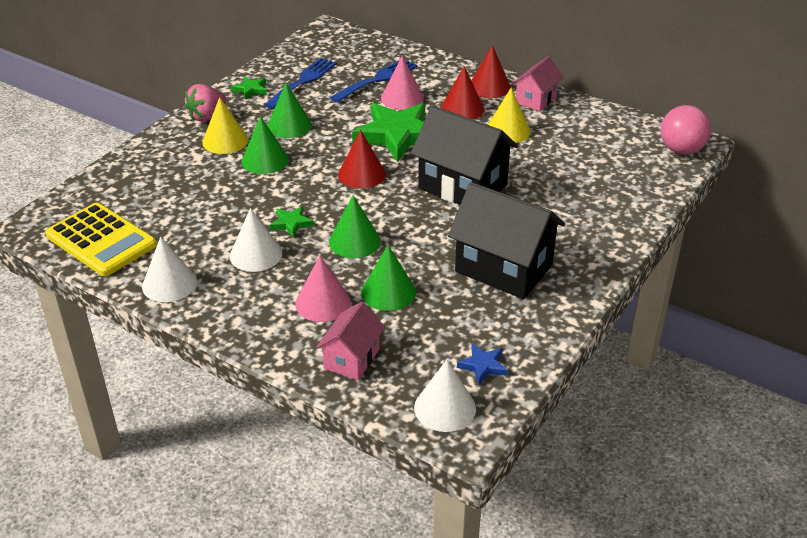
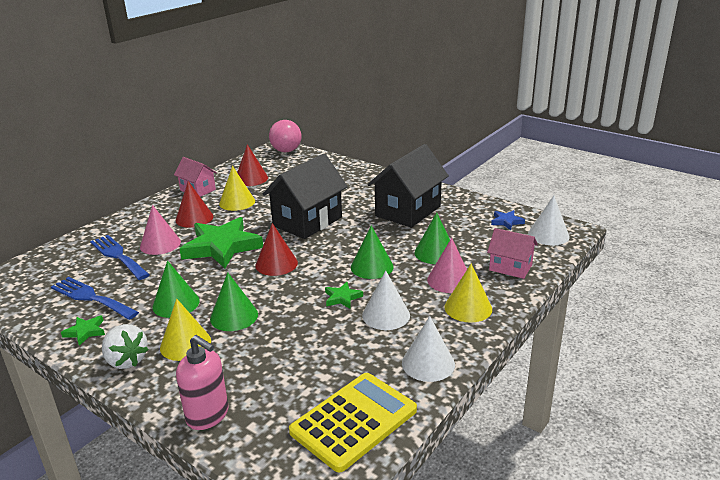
camera: 85 degrees left, 10 degrees down
pink strawberry [184,84,226,122] -> white strawberry [102,324,149,369]
red cone [471,45,511,98] -> red cone moved to [237,144,268,186]
none -> pink soap dispenser [176,335,229,430]
none -> yellow cone [444,264,492,323]

